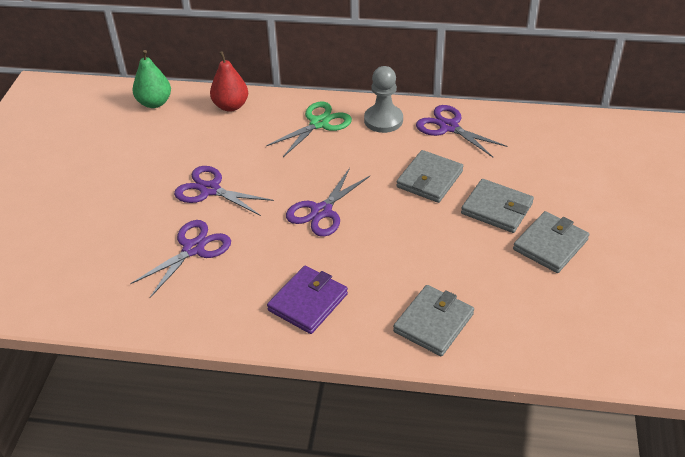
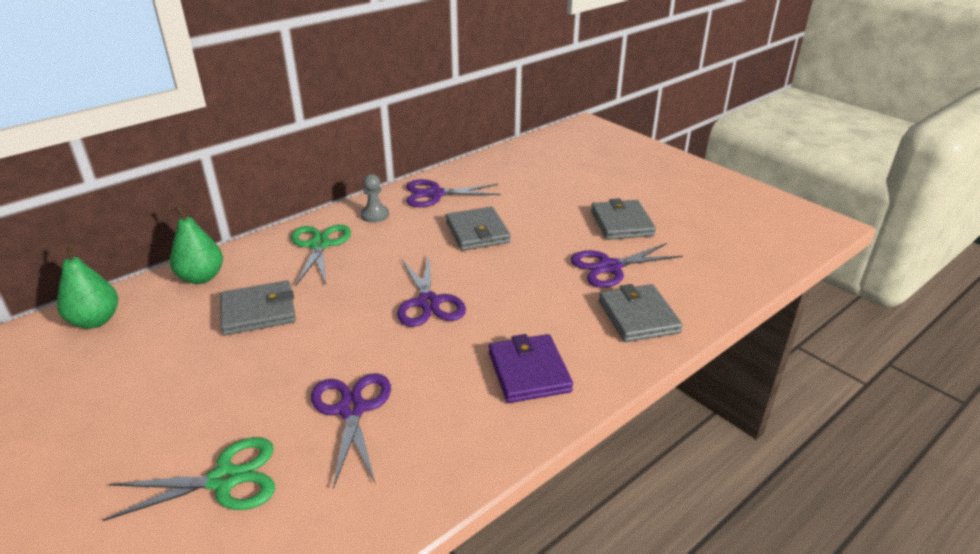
camera: 50 degrees left, 10 degrees down
purple scissors [174,166,274,216] -> purple scissors moved to [571,243,683,288]
red pear [210,51,248,112] -> green pear [170,206,223,284]
grey pawn [364,66,403,133] -> grey pawn [361,174,389,223], size x0.65
grey wallet [461,179,534,233] -> grey wallet moved to [220,280,296,335]
none -> green scissors [103,437,275,521]

